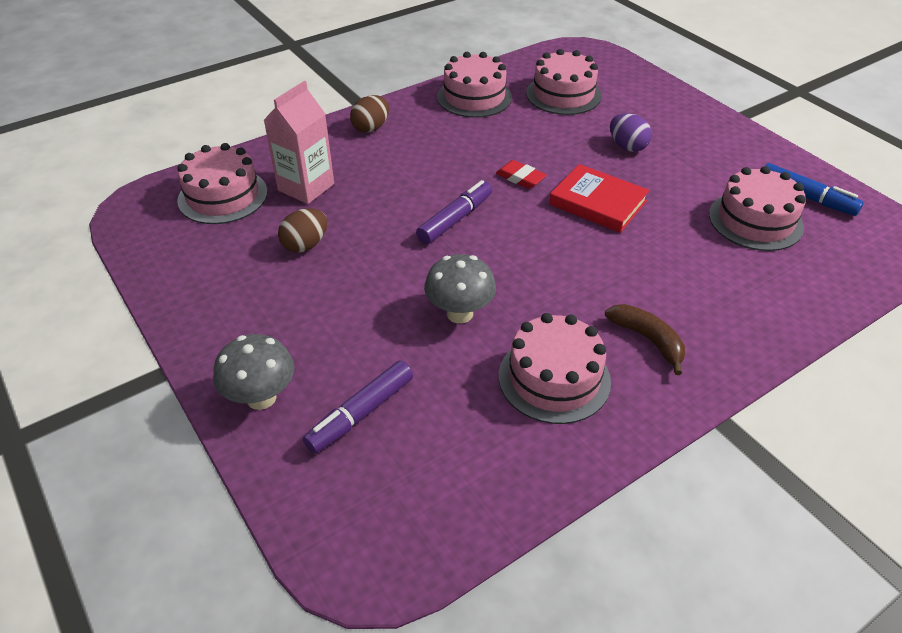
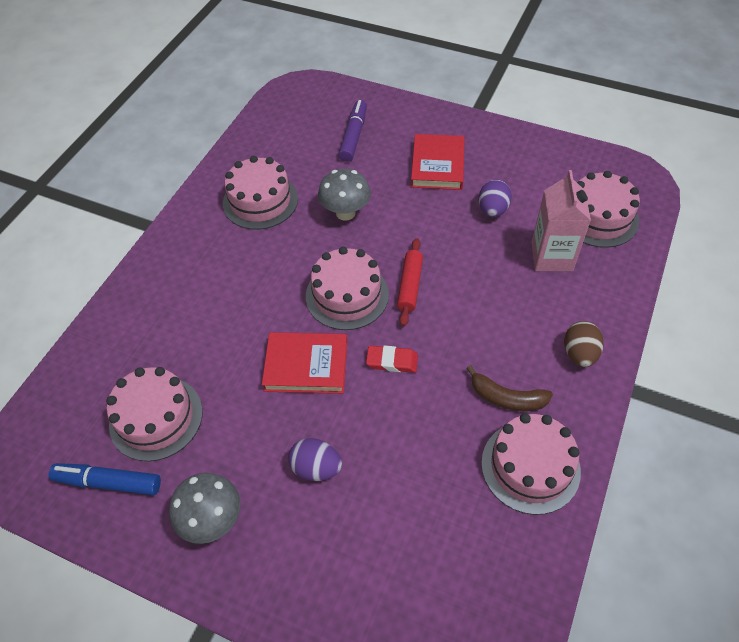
camera: 150 degrees right, 10 degrees up
grey mushroom [213,334,295,410] -> grey mushroom moved to [169,473,241,544]
brown egg [278,208,327,253] -> purple egg [478,180,512,217]
purple marker [416,180,492,244] -> red rolling pin [397,238,423,327]
pink cake [526,49,601,115] -> pink cake moved to [306,246,389,330]
brown banana [605,304,685,375] -> brown banana moved to [466,365,553,411]
none -> red book [411,134,465,190]

